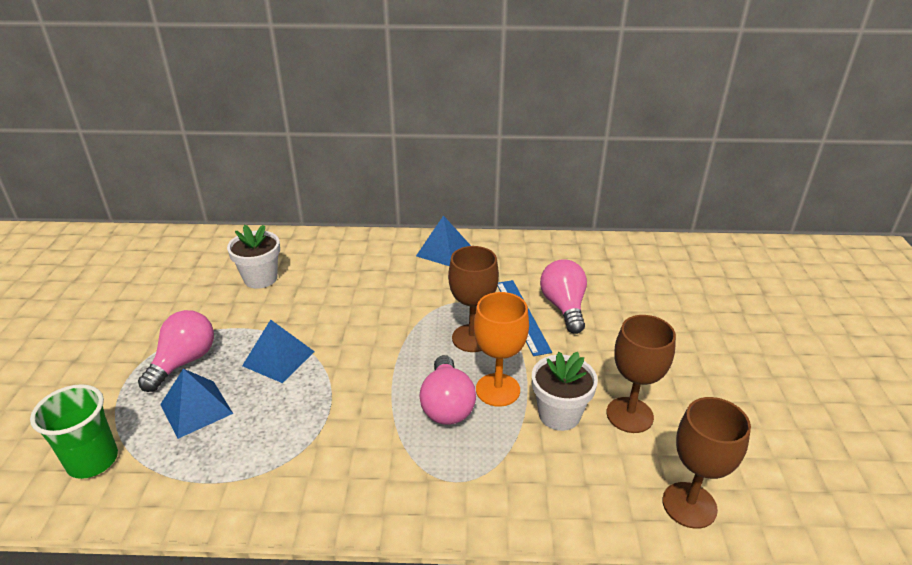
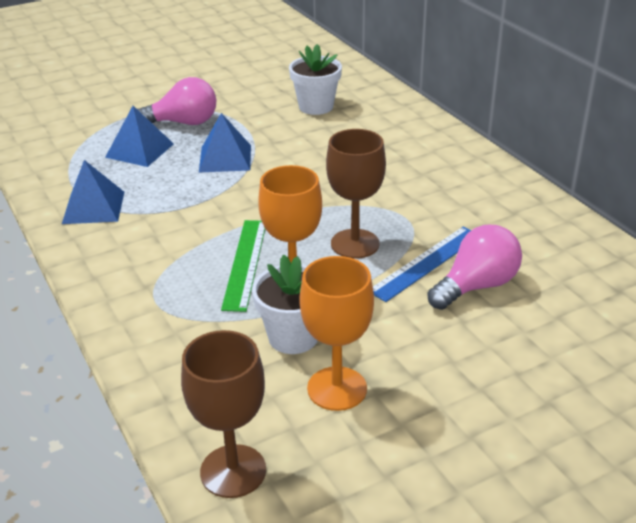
camera: 60 degrees right, 0 degrees up
green cup [30,384,118,479] -> none
blue pyramid [416,215,471,266] -> blue pyramid moved to [62,160,124,224]
pink light bulb [420,355,476,425] -> green ruler [221,220,265,312]
brown goblet [606,315,676,433] -> orange goblet [299,256,374,411]

